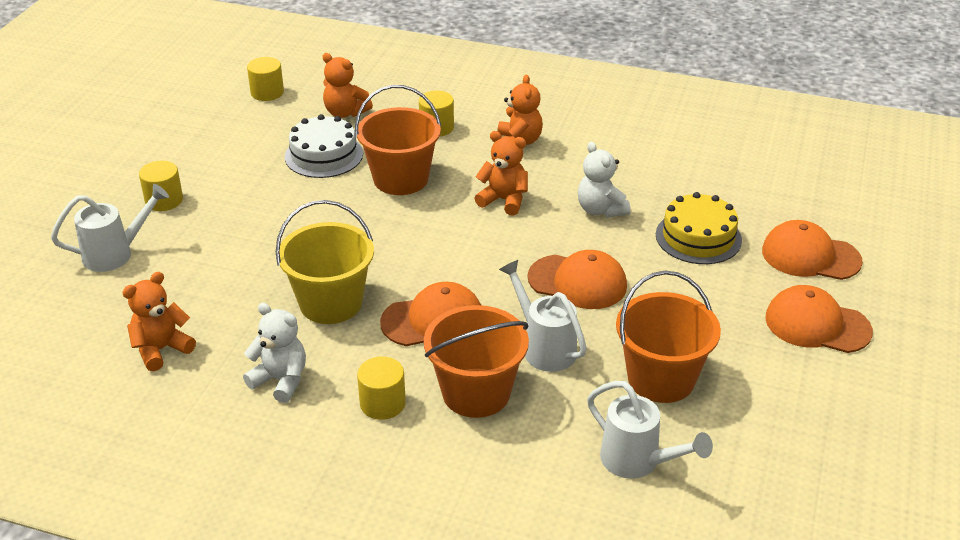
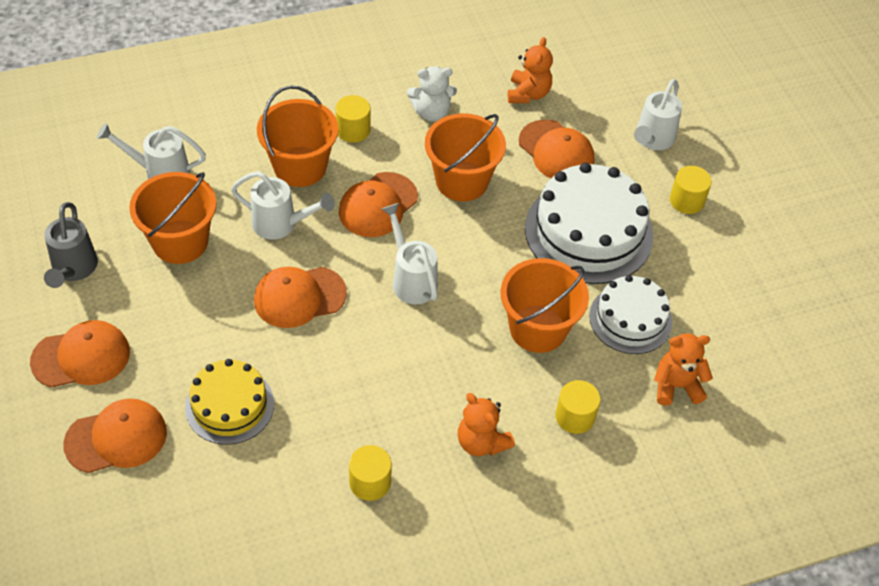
camera: 140 degrees right, 15 degrees up
yellow cylinder [247,57,284,101] -> yellow cylinder moved to [349,445,392,501]
yellow bucket [276,200,374,324] -> orange bucket [425,113,506,201]
orange teddy bear [475,131,528,216] -> none
white teddy bear [578,142,630,218] -> none
none -> grey watering can [44,202,98,288]
none -> white watering can [382,203,438,304]
none -> orange cap [519,120,595,178]
none -> white cake [525,163,653,284]

